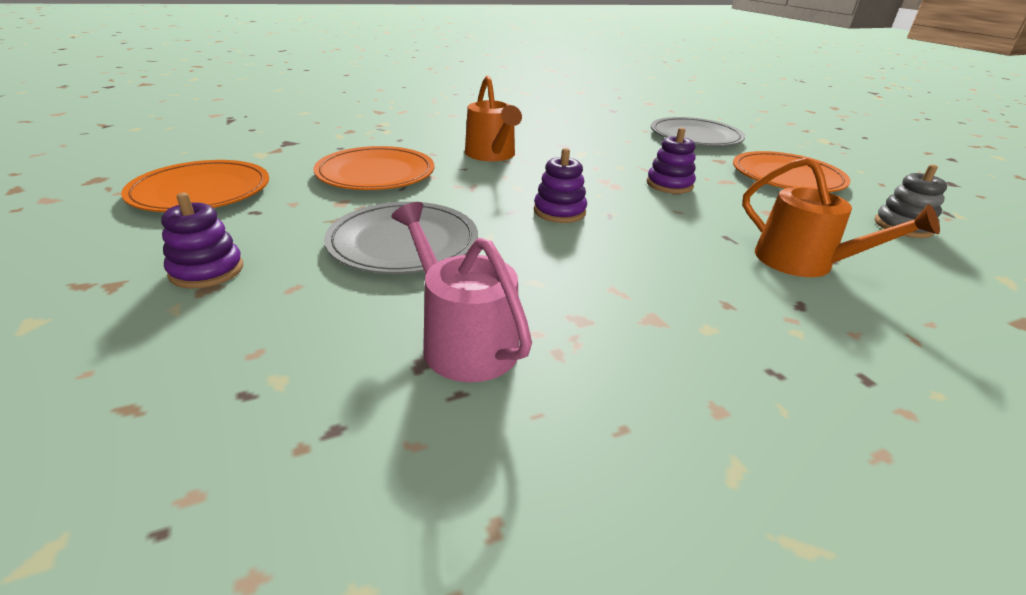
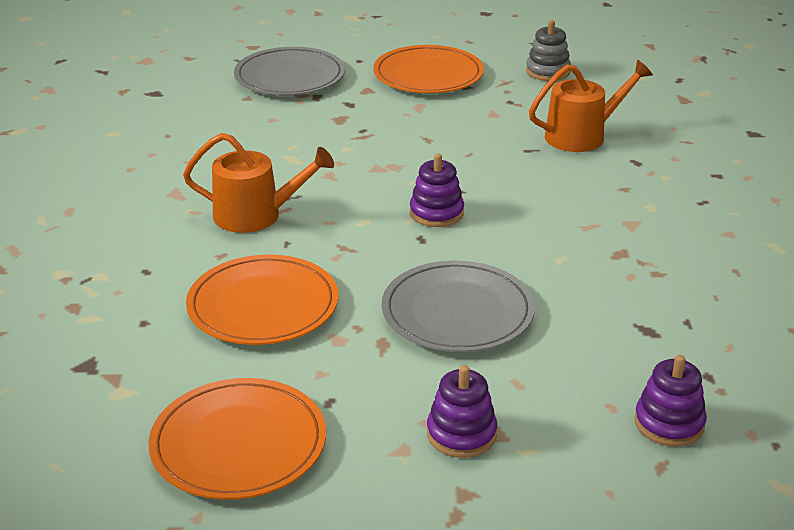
camera: 65 degrees left, 0 degrees up
pink watering can [391,202,532,382] -> none
purple stacking toy [647,127,696,194] -> purple stacking toy moved to [634,355,707,446]

